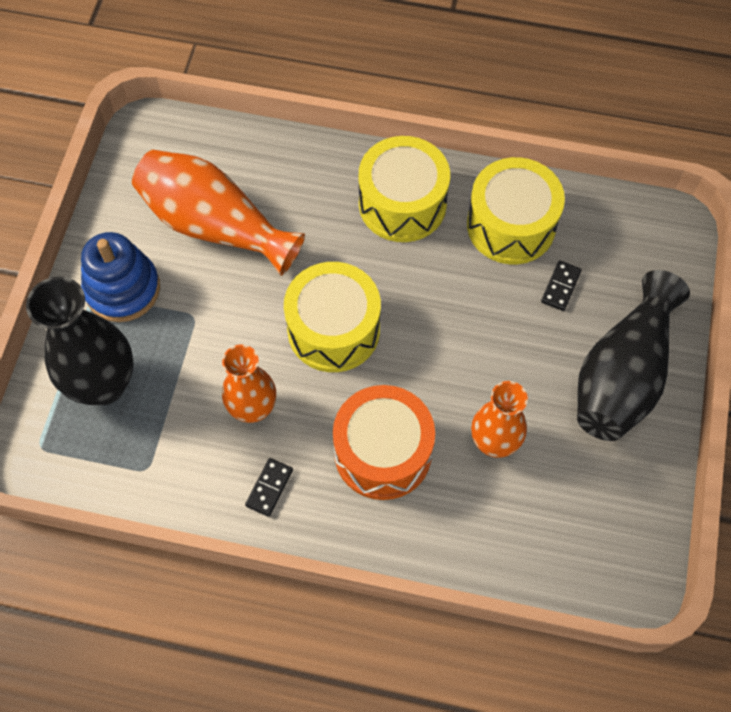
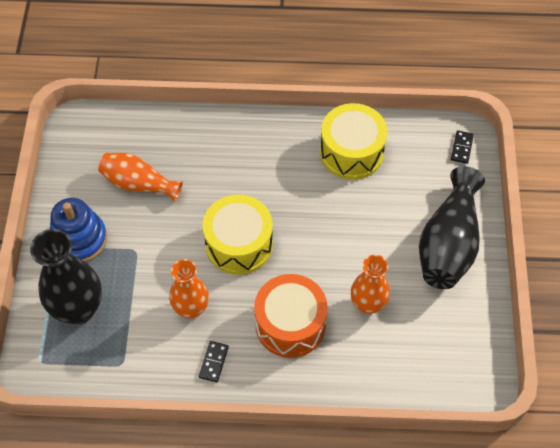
camera: 10 degrees left, 5 degrees down
orange vase [132,150,305,276] -> orange vase [98,153,183,202], size x0.65
yellow drum [359,136,450,242] -> none
black domino [541,260,582,311] -> black domino moved to [451,130,474,164]

